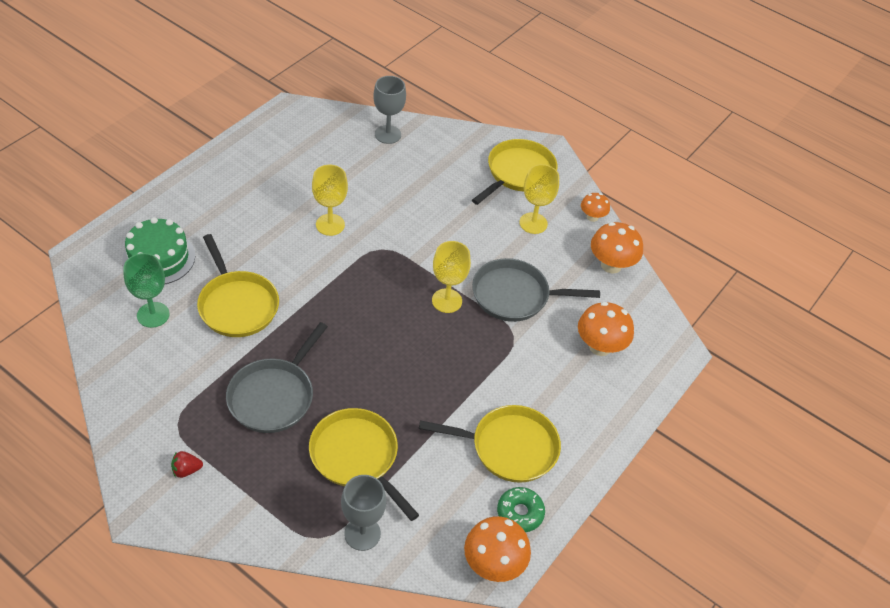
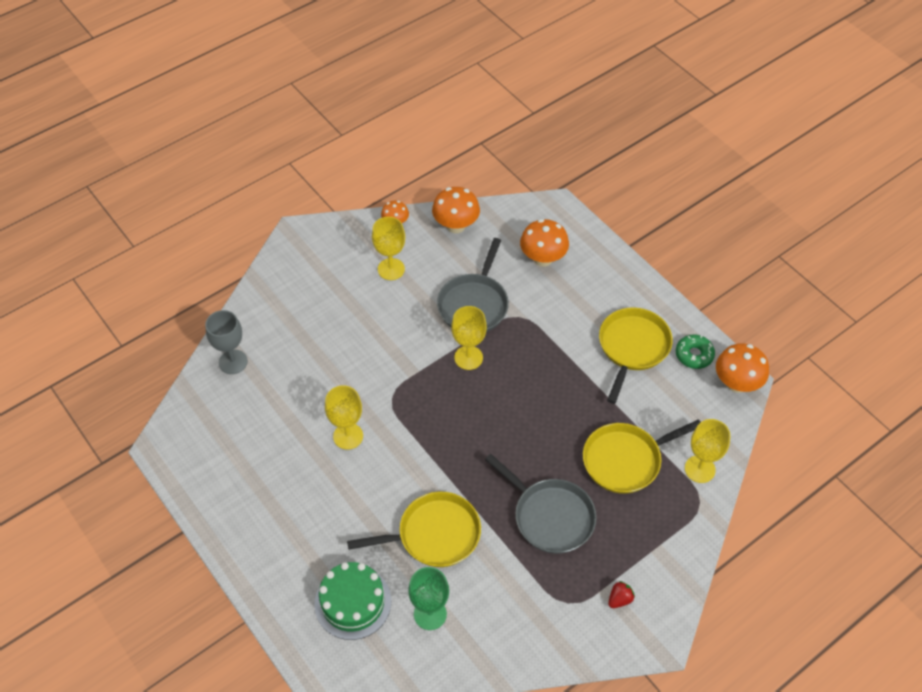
camera: 70 degrees left, 5 degrees up
red strawberry [171,451,203,478] -> red strawberry turned 135 degrees counterclockwise [608,581,635,608]
grey goblet [341,475,386,551] -> yellow goblet [685,419,730,483]
yellow pan [472,139,557,205] -> none

